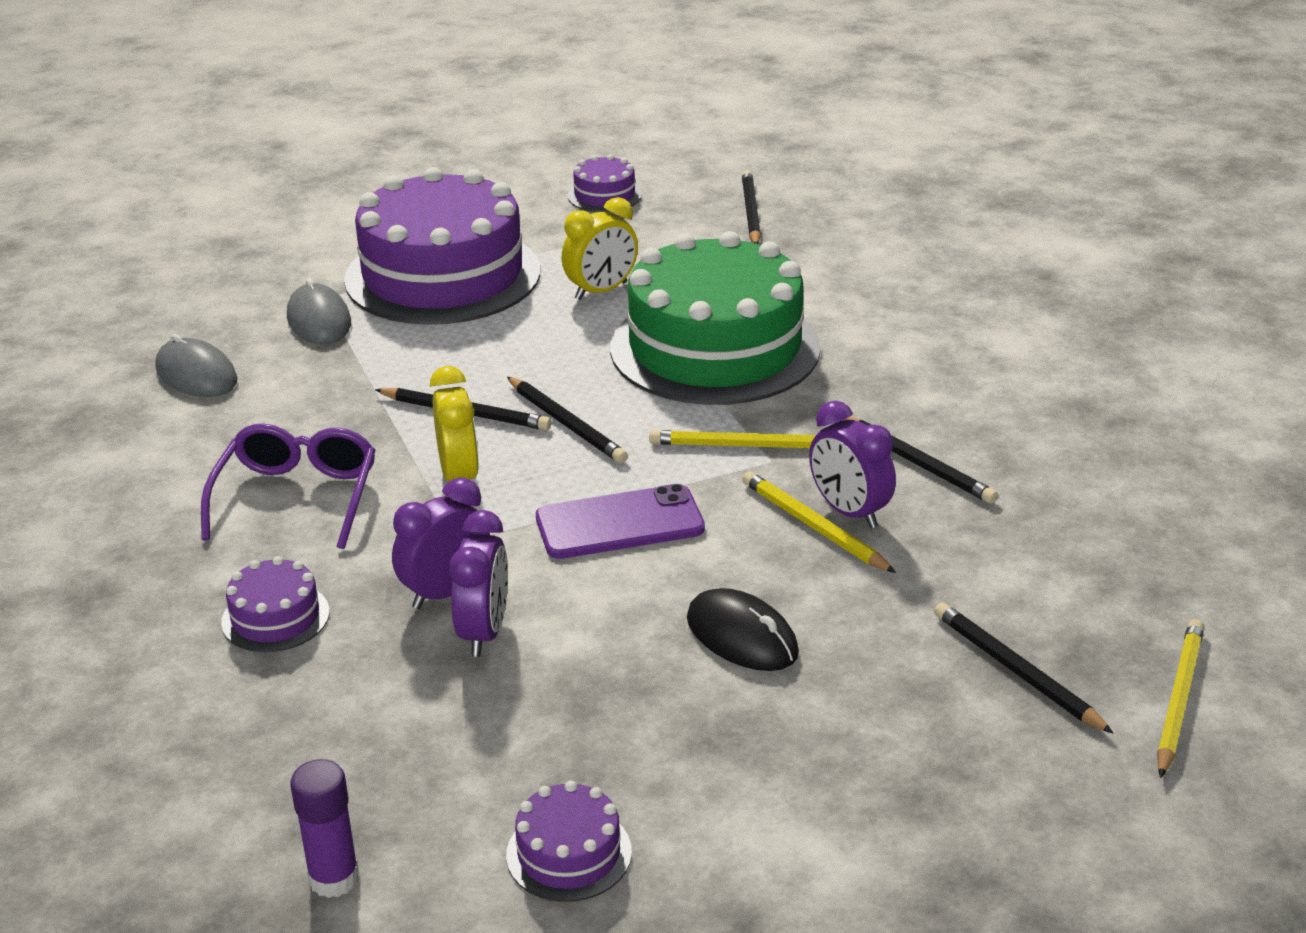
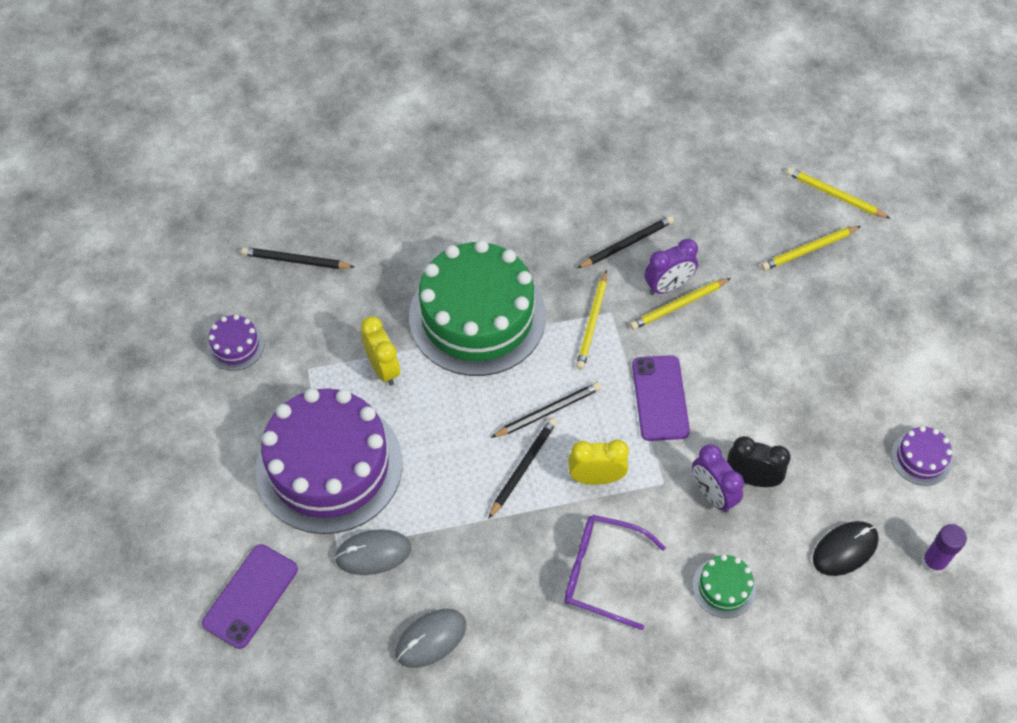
camera: 80 degrees left, 25 degrees up
purple cake [221,556,330,652] -> green cake [692,554,756,618]
purple clock [449,510,508,657] -> black clock [727,436,791,487]
black mouse [687,588,799,671] -> black mouse moved to [813,521,879,576]
black pencil [934,602,1114,734] -> yellow pencil [761,226,861,271]
none -> purple phone [202,544,298,649]

